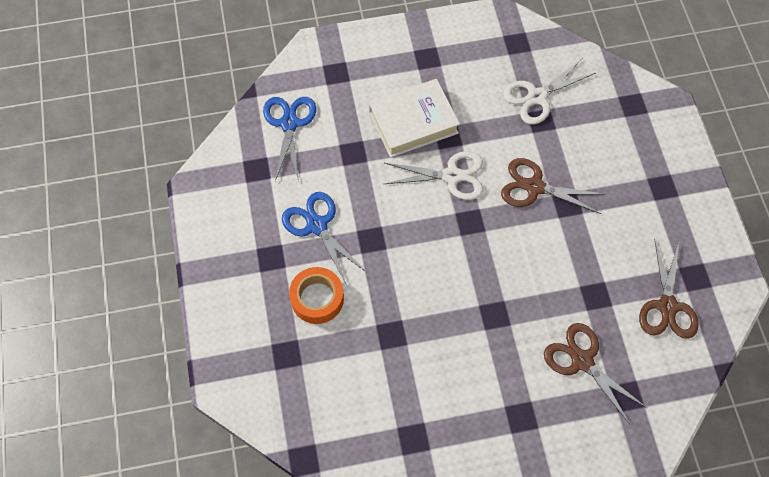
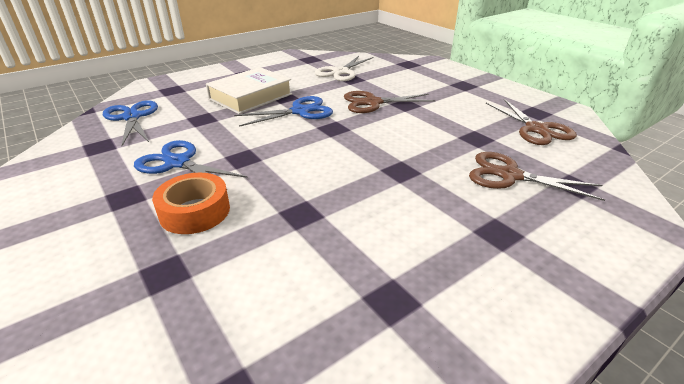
camera: 25 degrees left, 30 degrees down
white scissors [384,151,483,200] -> blue scissors [234,96,333,127]

